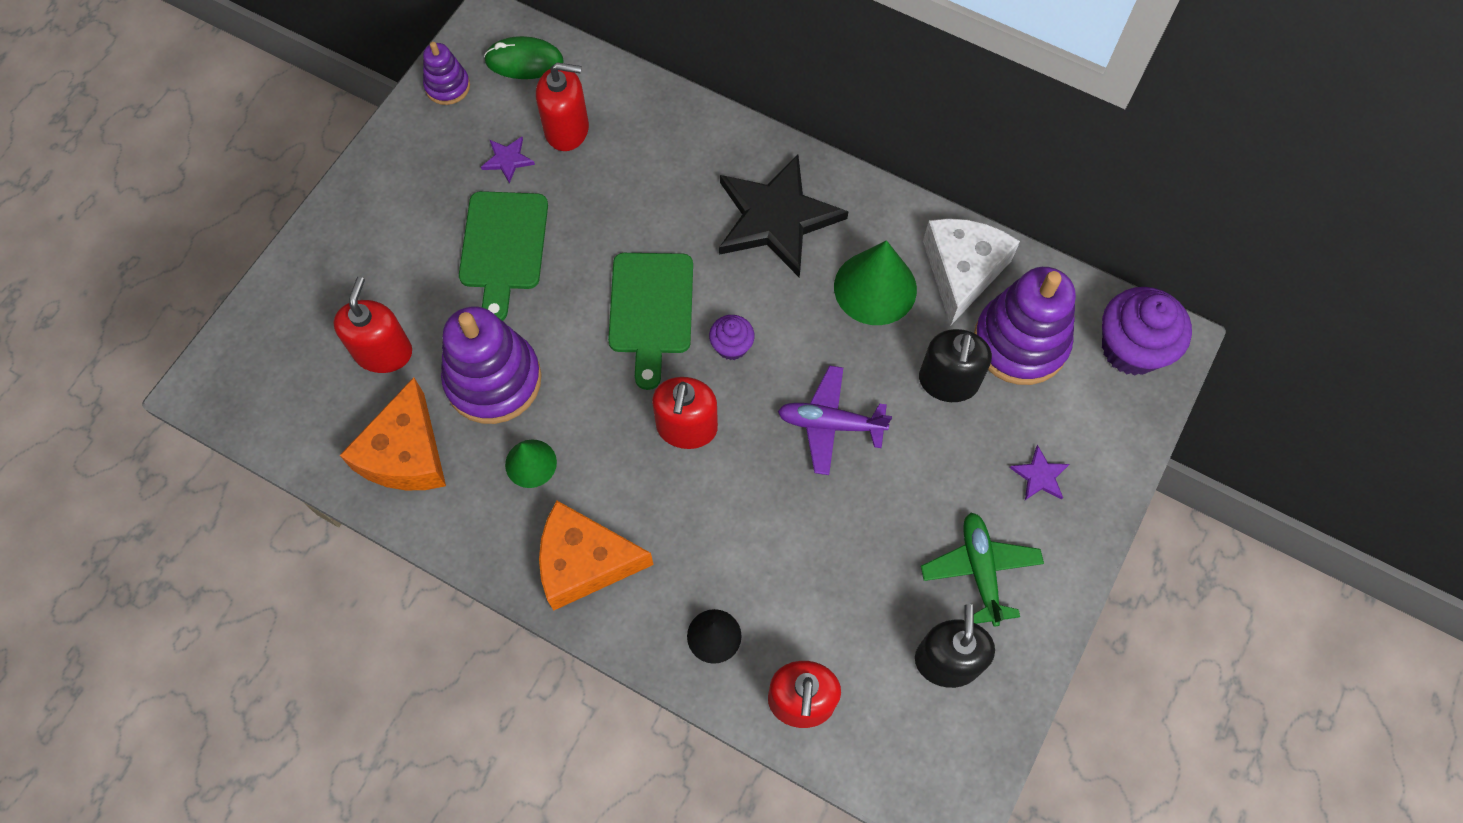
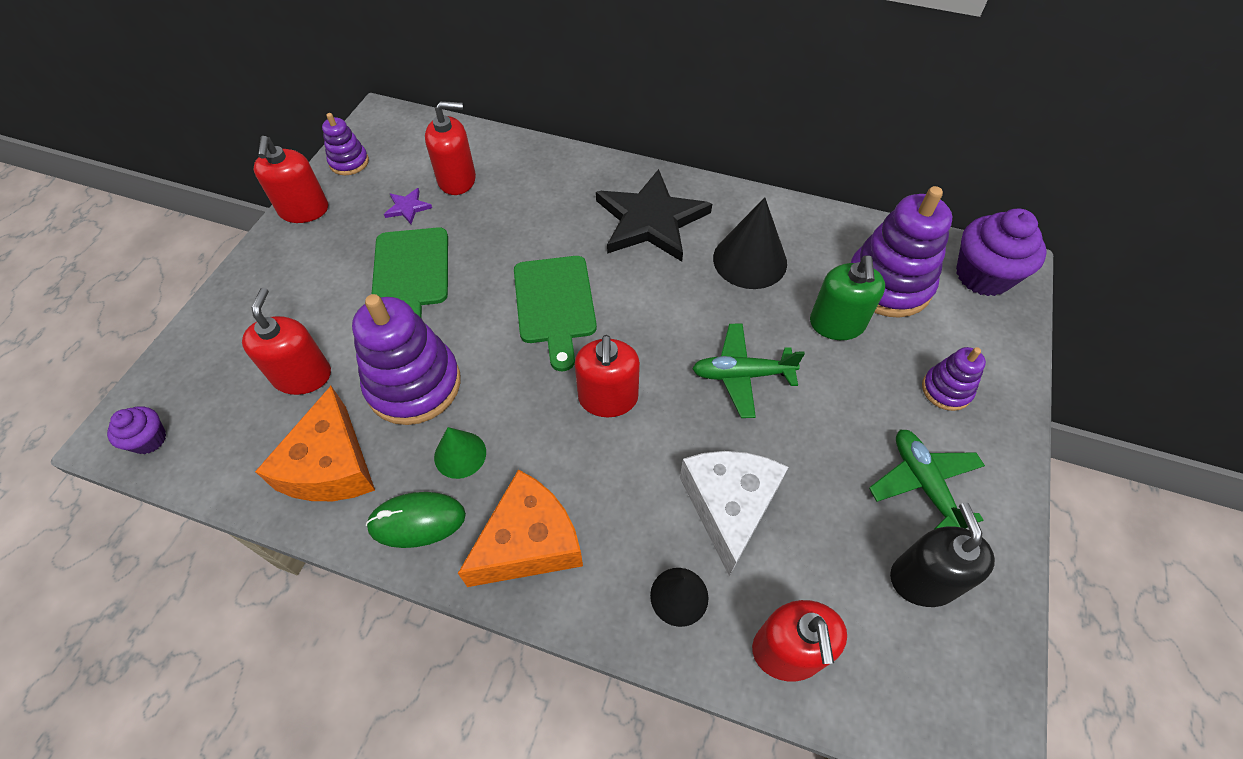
camera: 10 degrees left, 10 degrees down
green mouse [484,36,564,79] -> green mouse moved to [366,492,466,548]
orange cheese [539,501,654,611] -> orange cheese turned 150 degrees clockwise [458,469,583,587]
purple cupcake [709,315,755,360] -> purple cupcake moved to [107,406,166,454]
purple plane [778,366,892,475] -> green plane [692,323,805,418]
green cone [834,240,917,325] -> black cone [713,197,787,289]
black soap dispenser [919,329,992,402] -> green soap dispenser [810,256,885,340]
white cheese [923,218,1020,326] -> white cheese moved to [680,451,788,576]
purple star [1010,445,1069,500] -> purple stacking toy [922,347,986,411]
none -> red soap dispenser [254,136,328,223]

